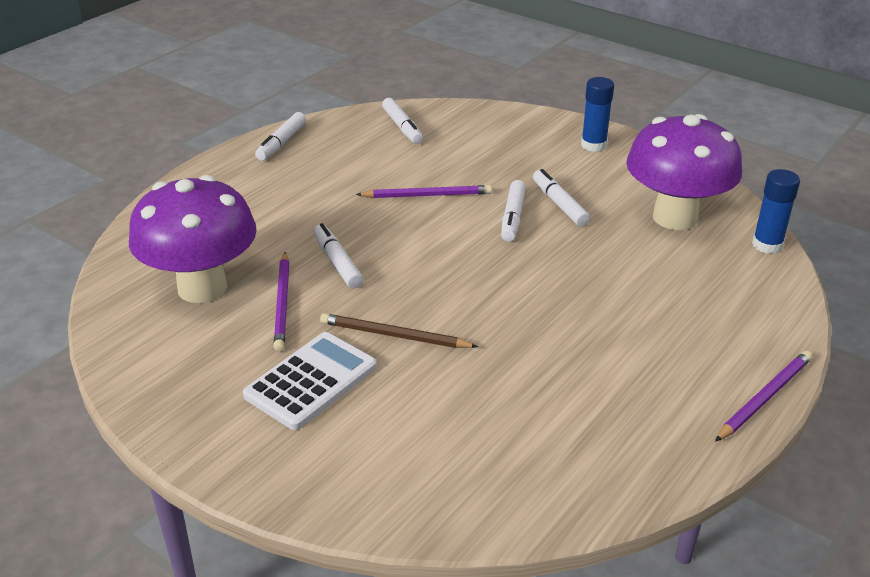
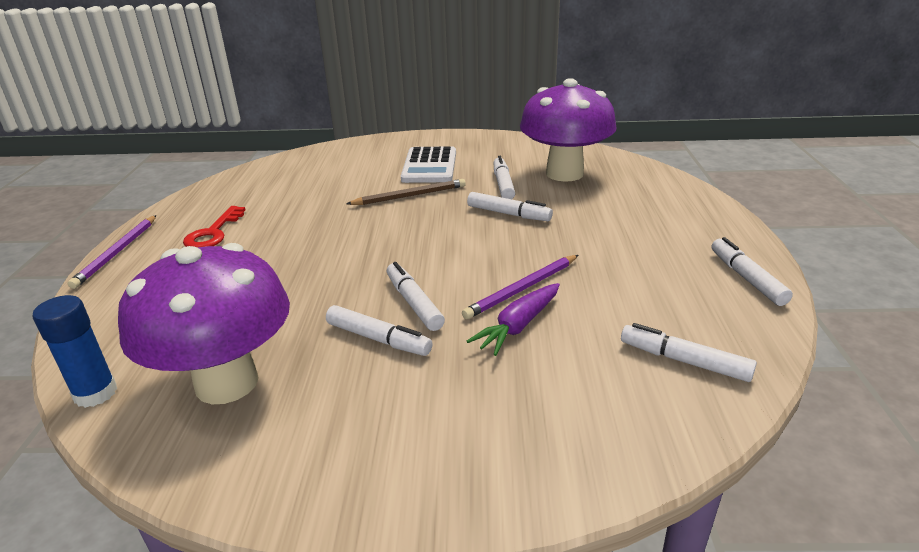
camera: 145 degrees right, 5 degrees down
purple pencil [274,252,289,352] -> white marker [493,156,515,199]
blue glue stick [581,77,614,152] -> none
none -> red key [183,206,245,247]
none -> purple carrot [467,283,560,356]

